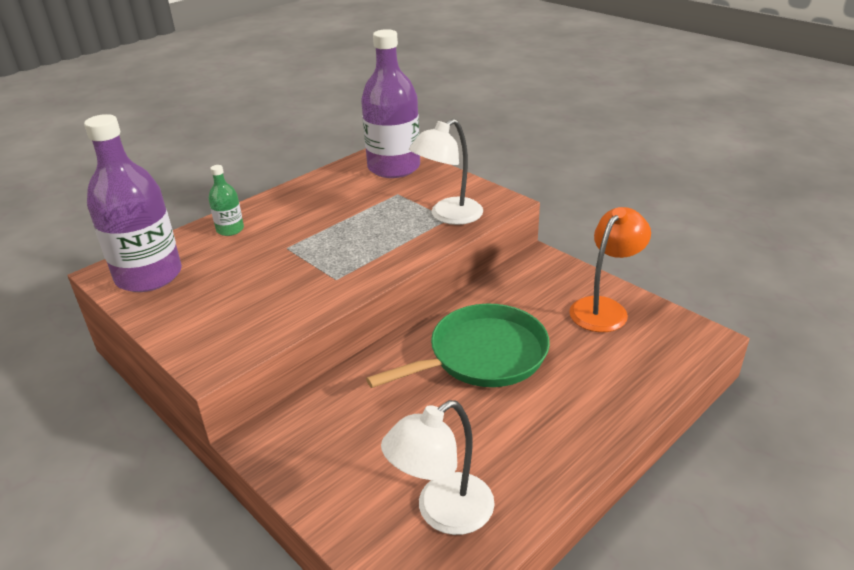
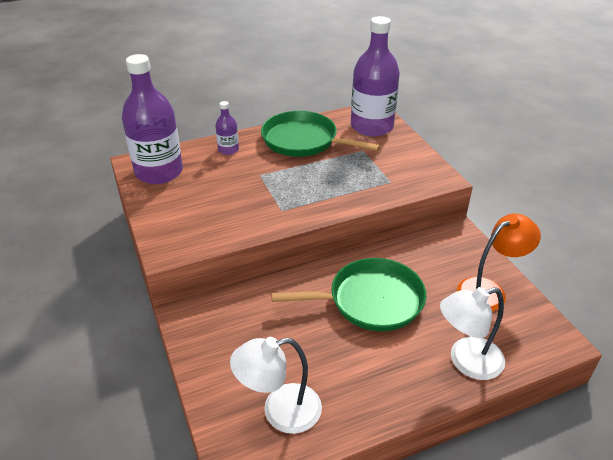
camera: 20 degrees right, 5 degrees up
green bottle [209,165,244,236] -> purple bottle [215,101,239,155]
white lamp [409,119,483,225] -> white lamp moved to [440,287,505,380]
none -> green pan [261,111,380,157]

